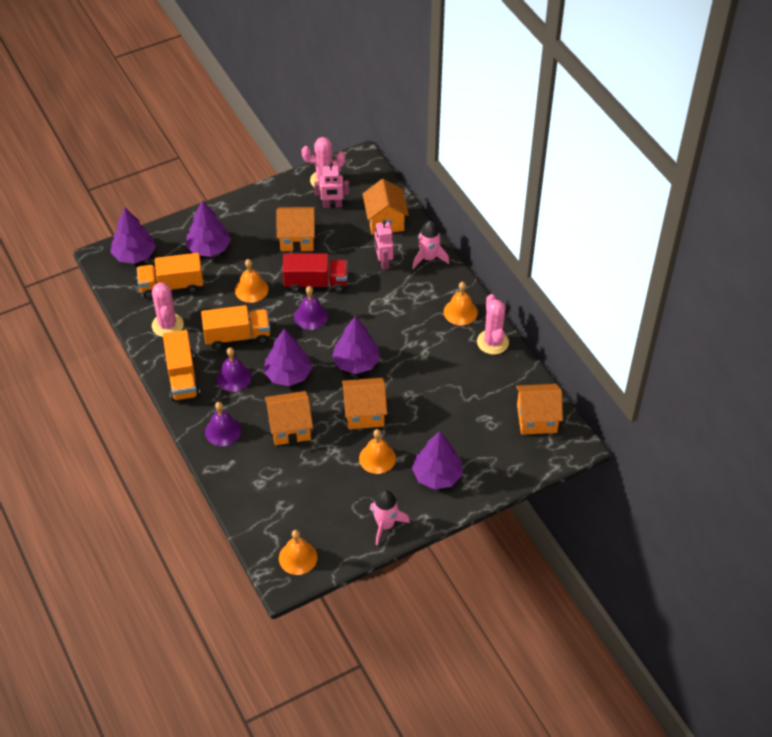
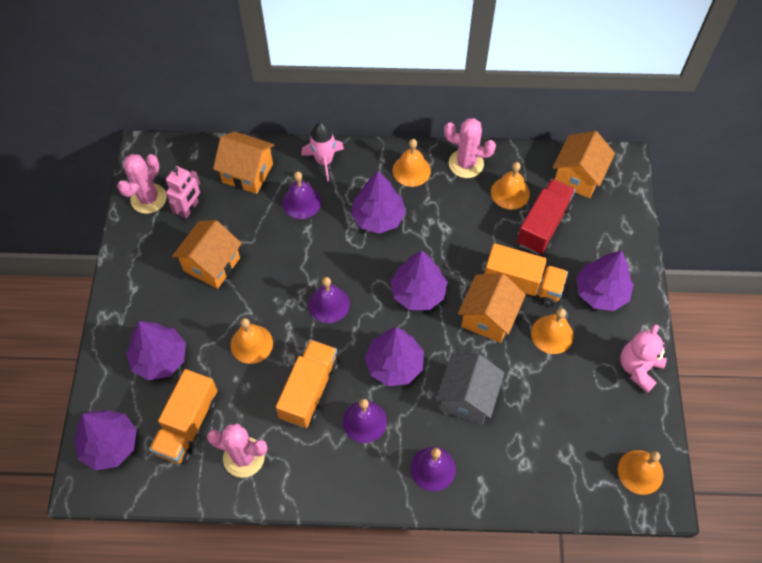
camera: 60 degrees left, 10 degrees up
orange truck [163,330,200,401] -> orange truck moved to [484,243,568,306]
orange house [265,391,313,445] -> grey house [436,354,504,424]
red truck [283,253,347,293] -> red truck moved to [517,179,575,254]
pink rocket [370,490,410,545] -> pink teddy bear [620,324,667,393]
pink robot [375,220,394,270] -> purple bell [282,171,321,219]
none -> purple tree [351,171,406,234]
none -> orange bell [491,162,530,210]

